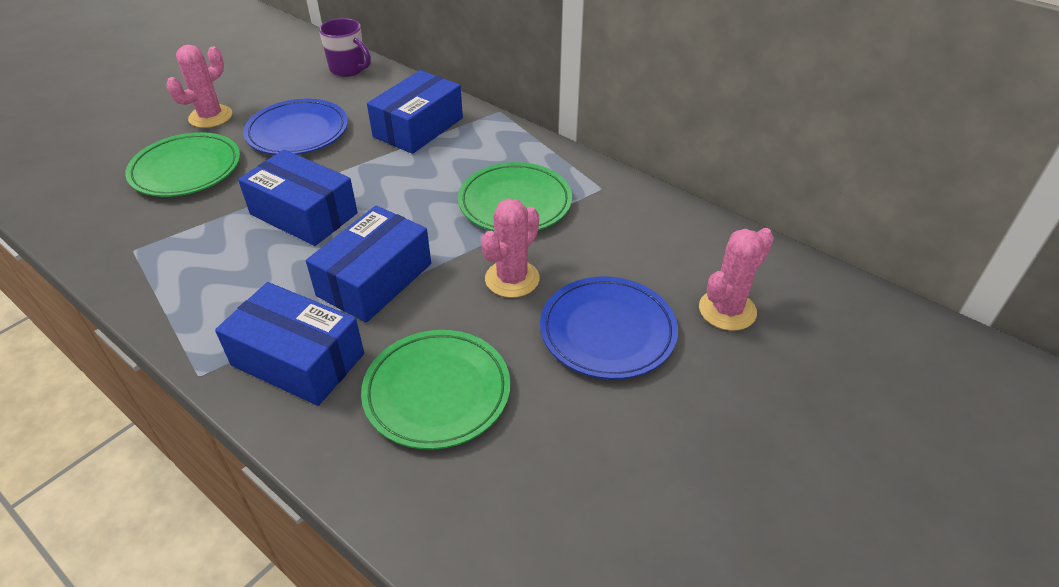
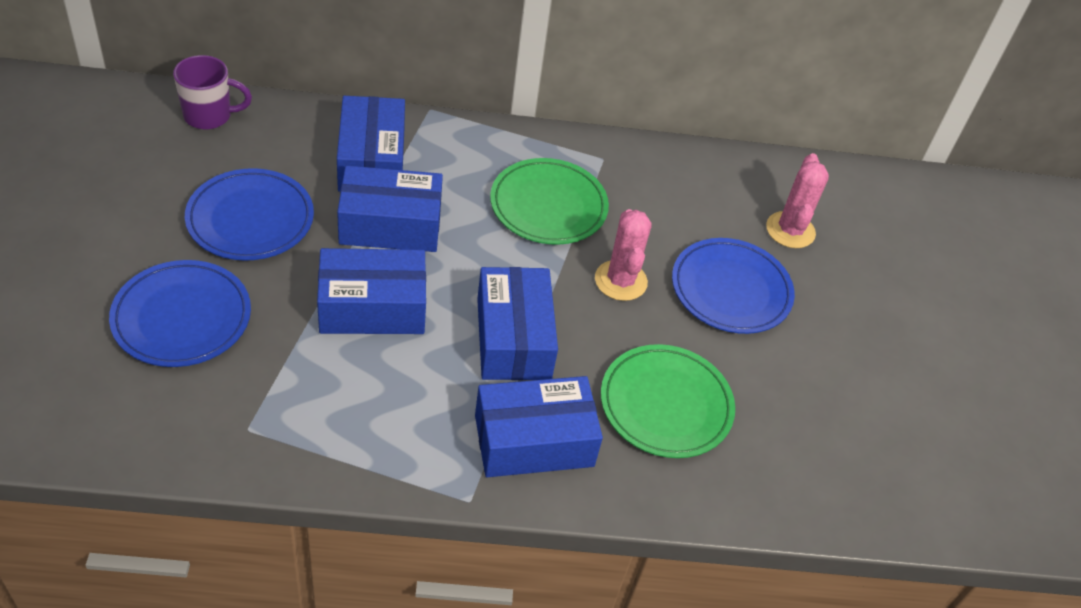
camera: 45 degrees left, 5 degrees up
green plate [125,132,240,197] -> blue plate [109,260,251,367]
pink cactus [166,45,232,128] -> none
none -> blue box [337,165,443,252]

